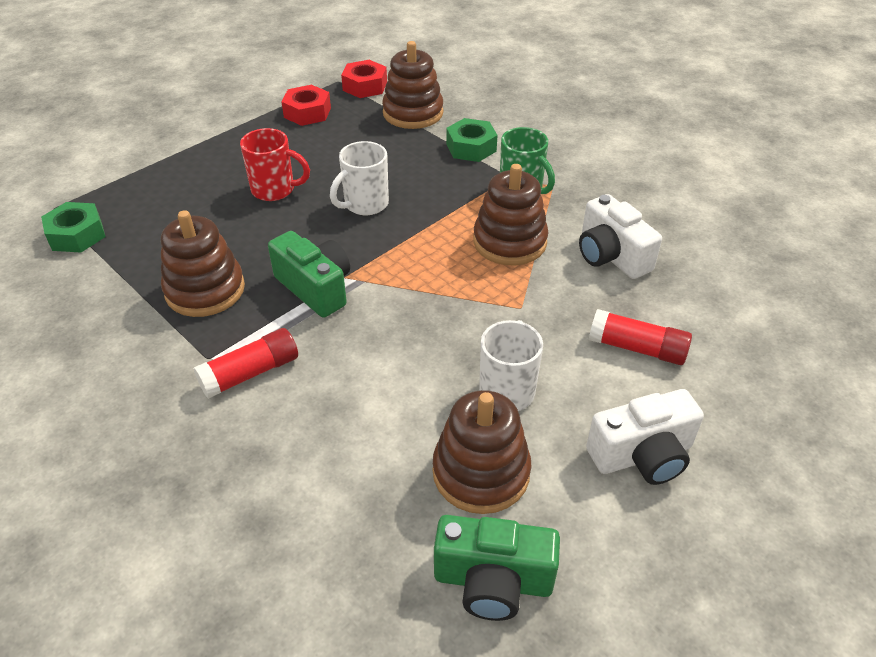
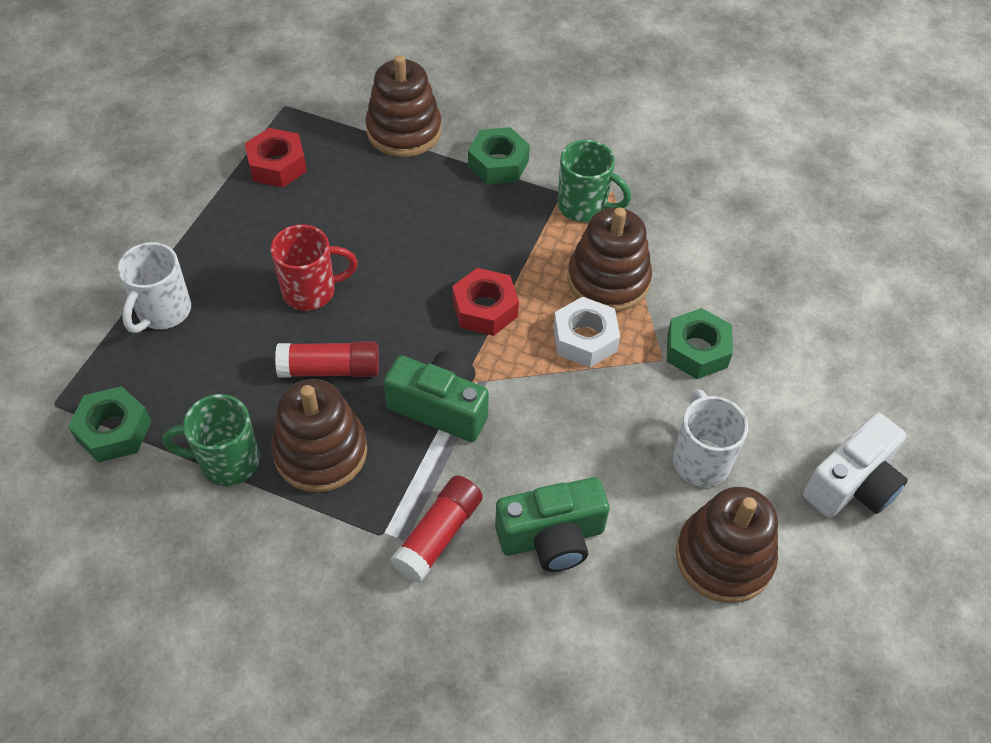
camera: 25 degrees left, 10 degrees up
white mug [330,141,389,215] -> white mug moved to [118,242,191,333]
red nut [341,60,387,98] -> red nut moved to [452,268,519,336]
green camera [434,515,560,621] -> green camera moved to [495,477,610,572]
white camera [579,194,662,279] -> none
red glue stick [589,309,692,365] -> red glue stick moved to [275,341,379,378]
none -> green mug [163,394,260,486]
none -> white nut [553,297,620,368]
none -> green nut [667,308,733,379]

